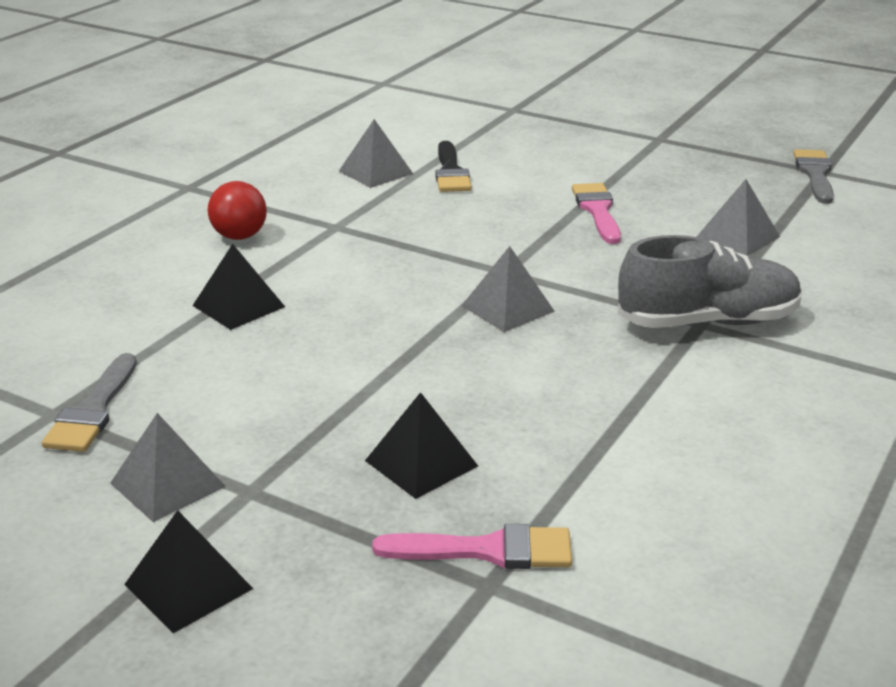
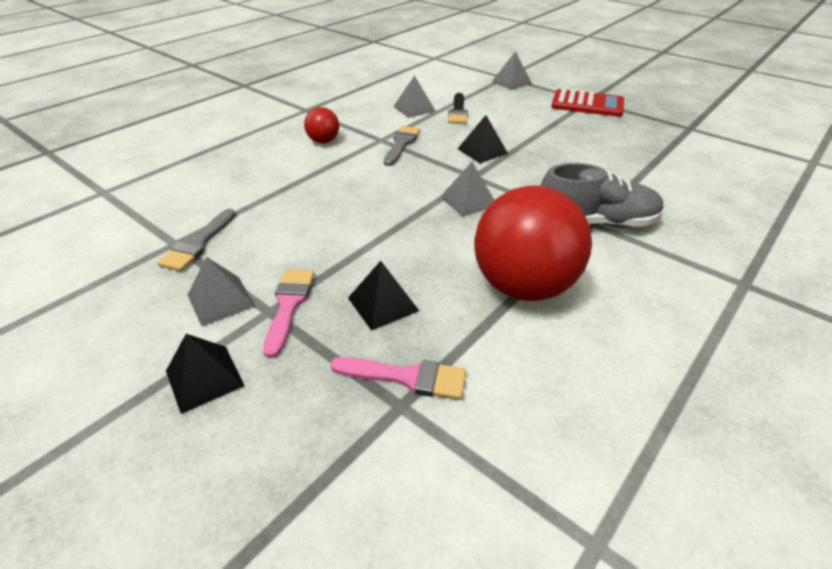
camera: 10 degrees right, 10 degrees up
black pyramid [193,244,285,330] -> black pyramid moved to [458,115,508,163]
pink brush [572,183,621,244] -> pink brush moved to [263,269,314,358]
grey pyramid [697,179,780,256] -> grey pyramid moved to [492,51,532,90]
grey brush [793,149,834,204] -> grey brush moved to [384,126,420,166]
none -> red ball [474,185,592,301]
none -> red calculator [551,89,624,117]

